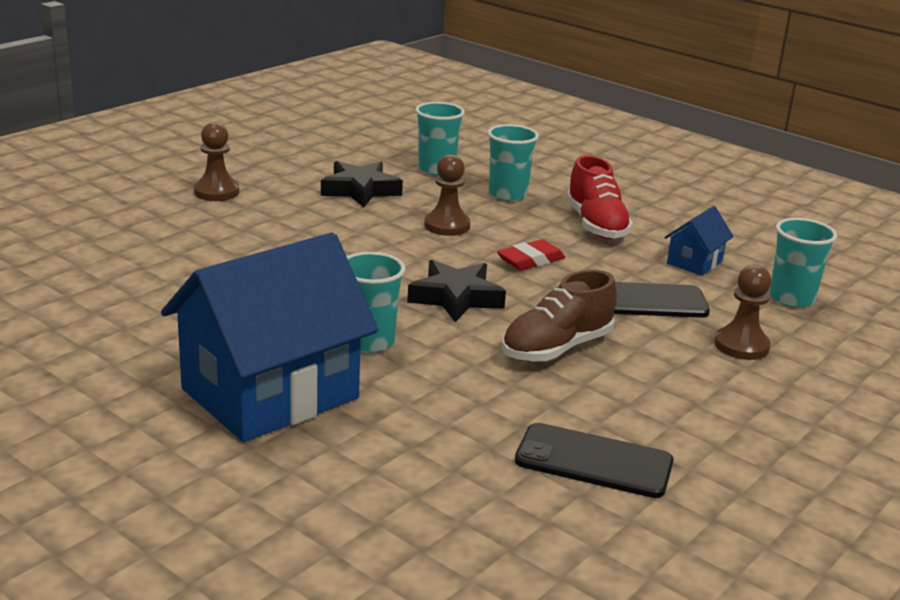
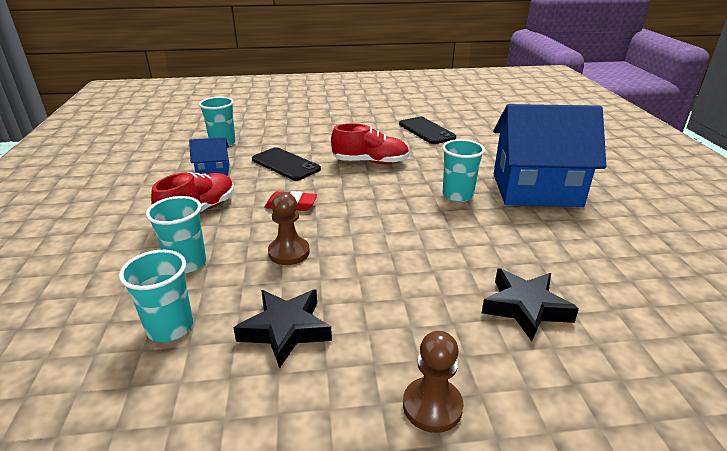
camera: 135 degrees left, 5 degrees up
black star [407,260,506,322] -> black star moved to [482,268,579,341]
brown shoe [502,270,617,362] -> red shoe [331,123,409,164]
brown pawn [714,265,771,360] -> none

